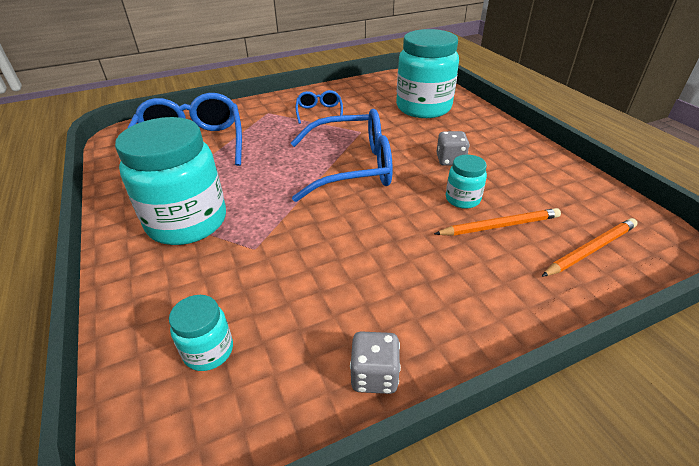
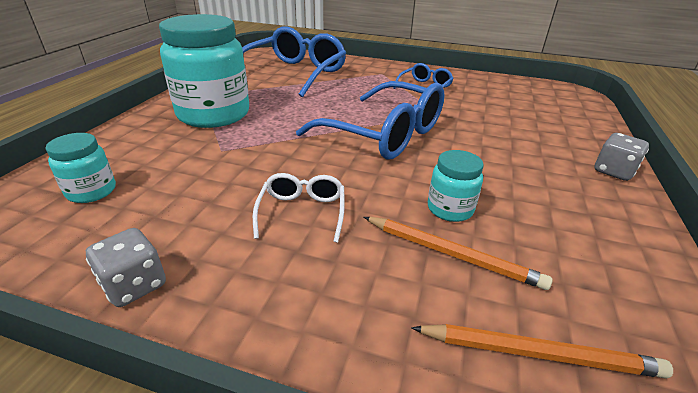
camera: 40 degrees right, 5 degrees down
turquoise jar [396,29,459,118] -> none
grey dice [437,131,470,166] -> grey dice moved to [595,133,649,181]
none -> white glasses [253,173,345,243]

